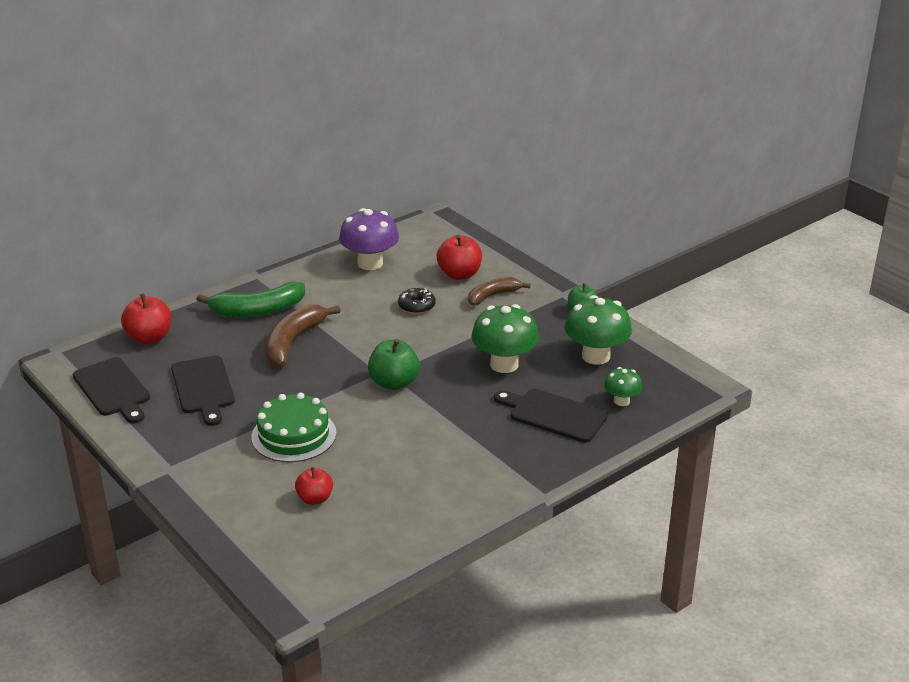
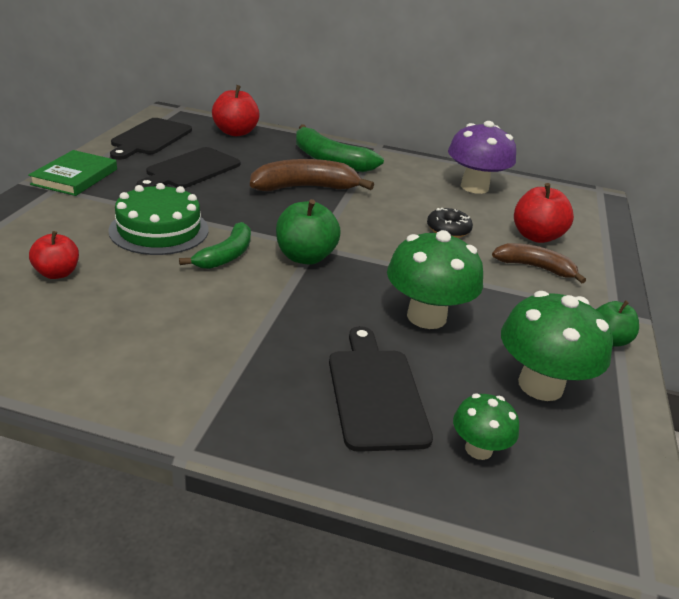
camera: 50 degrees right, 0 degrees up
none -> green book [28,150,117,196]
none -> green banana [179,222,251,269]

